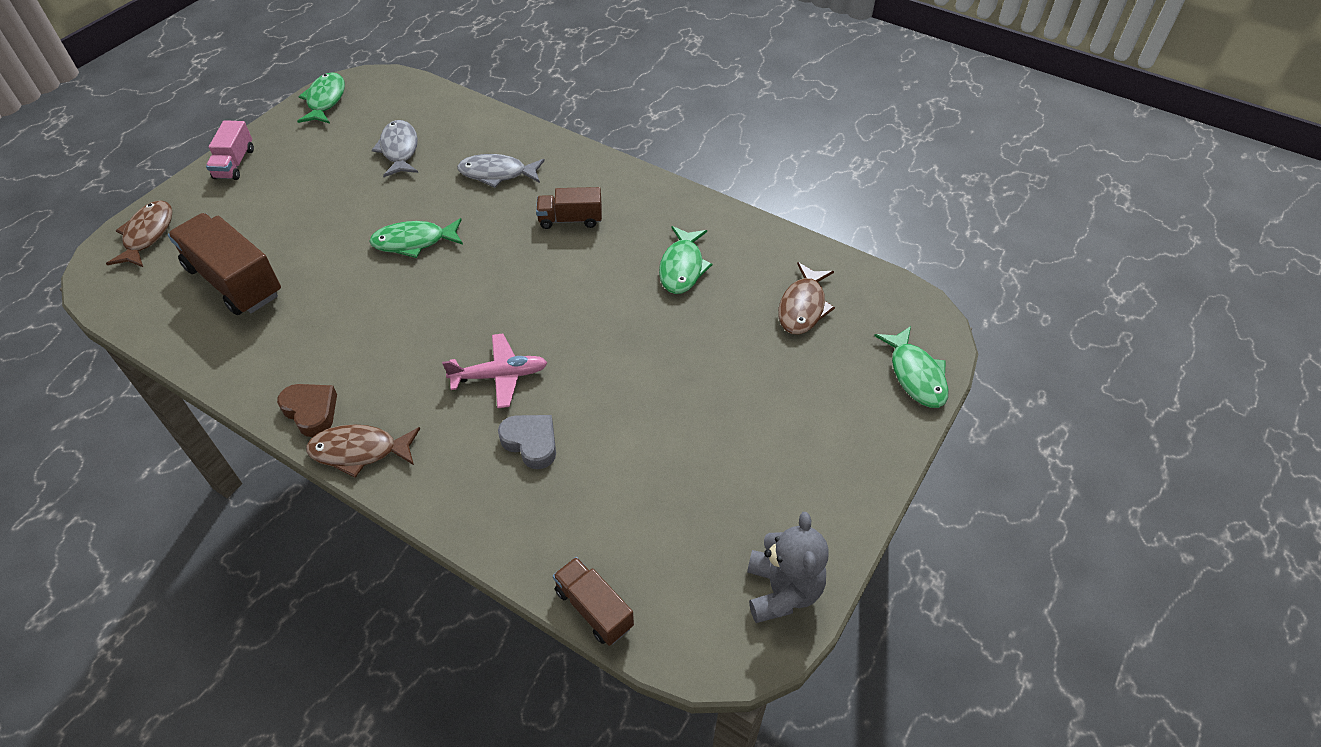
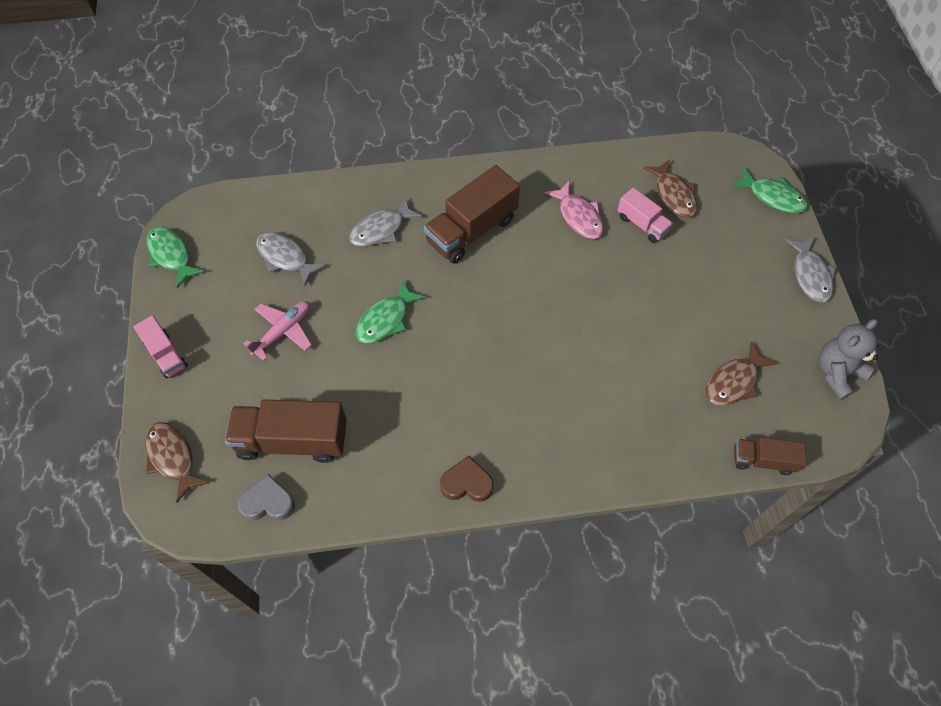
camera: 40 degrees left, 10 degrees up
brown fish [306,424,420,478] -> brown fish moved to [705,342,777,406]
pink plane [442,333,548,408] -> pink plane moved to [243,301,312,361]
grey heart [498,415,556,469] -> grey heart moved to [238,474,295,520]
brown truck [536,187,602,229] -> brown truck [424,165,520,264], size x1.78
green fish [659,226,712,294] -> pink fish [545,181,604,239]
grey teddy bear [747,512,829,623] -> grey teddy bear turned 90 degrees counterclockwise [819,319,879,400]
none -> pink truck [617,187,673,243]
none -> grey fish [785,237,836,303]

